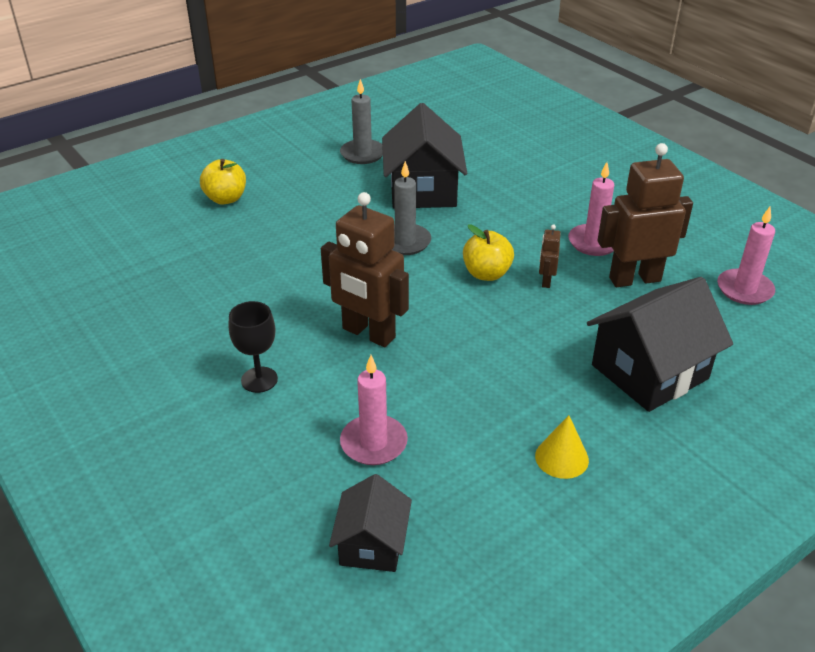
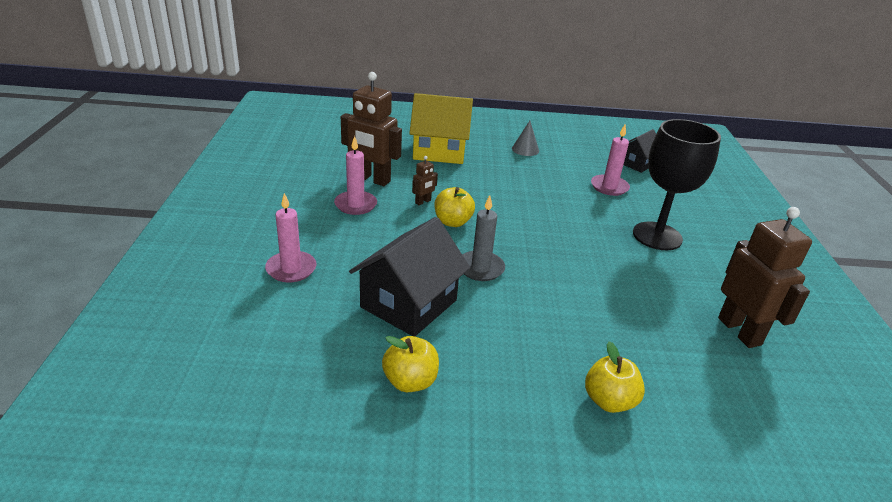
camera: 145 degrees left, 5 degrees down
black goblet [228,301,278,393] -> black goblet [633,119,721,250], size x1.94
brown robot [321,192,409,347] -> brown robot moved to [718,207,812,348]
grey candle [340,79,383,164] -> yellow apple [382,336,439,392]
yellow cone [535,415,589,479] -> grey cone [512,121,539,156]
black house [587,277,733,412] -> yellow house [409,93,473,164]
pink candle [717,207,775,305] -> pink candle moved to [265,193,316,283]

